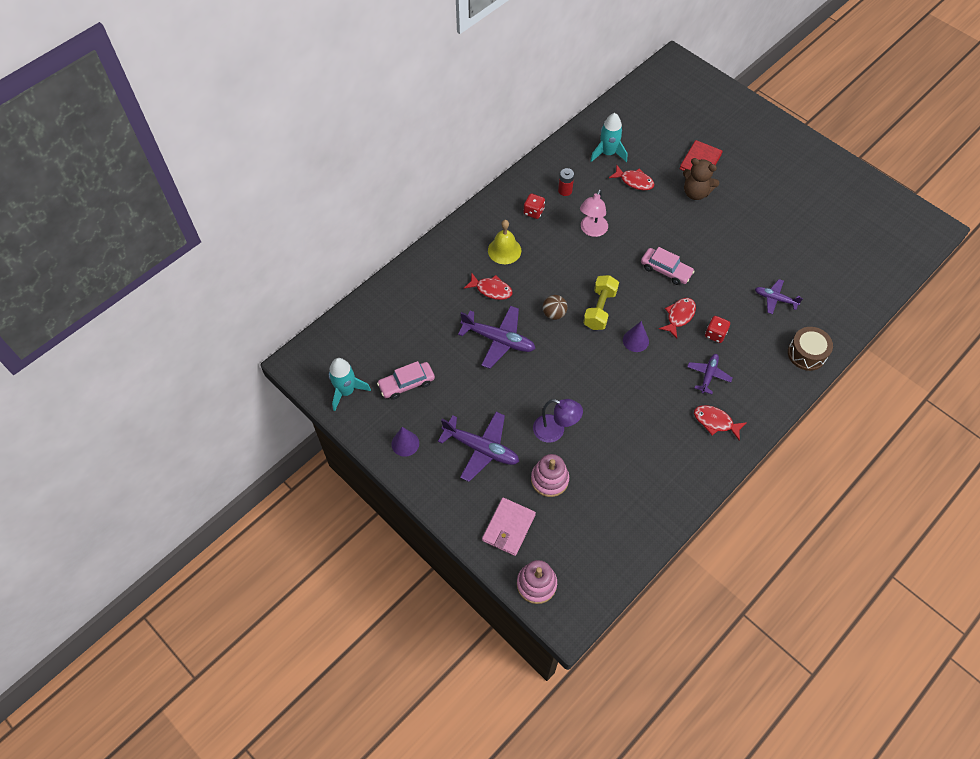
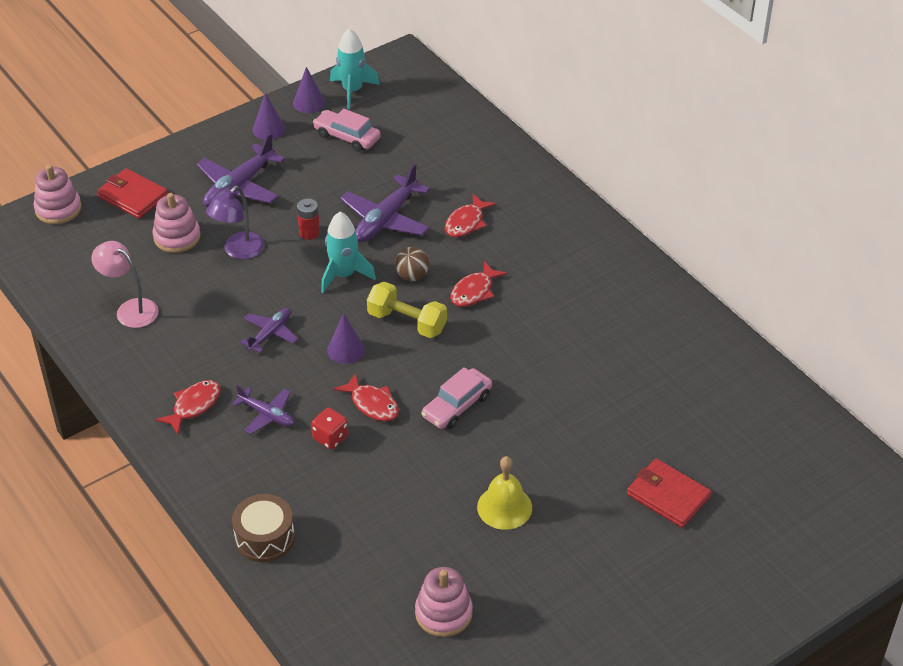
camera: 100 degrees right, 15 degrees down
pink car [377,361,435,400] -> pink car turned 45 degrees counterclockwise [313,109,381,152]
pink wallet [482,498,536,556] -> red wallet [97,168,168,219]
yellow bell [488,220,521,264] -> yellow bell moved to [477,456,532,530]
red dice [524,194,545,219] -> none
red battery [558,168,574,196] -> red battery moved to [297,198,320,240]
pink lamp [580,189,608,237] -> pink lamp moved to [91,241,158,328]
turquoise rocket [590,113,627,162] -> turquoise rocket moved to [321,212,376,293]
red fish [609,165,654,190] -> red fish moved to [450,261,507,307]
brown teddy bear [683,158,719,200] -> none
purple plane [755,279,803,314] -> purple plane moved to [240,308,298,353]
none -> purple cone [293,67,325,113]
none -> pink stacking toy [415,567,473,637]

